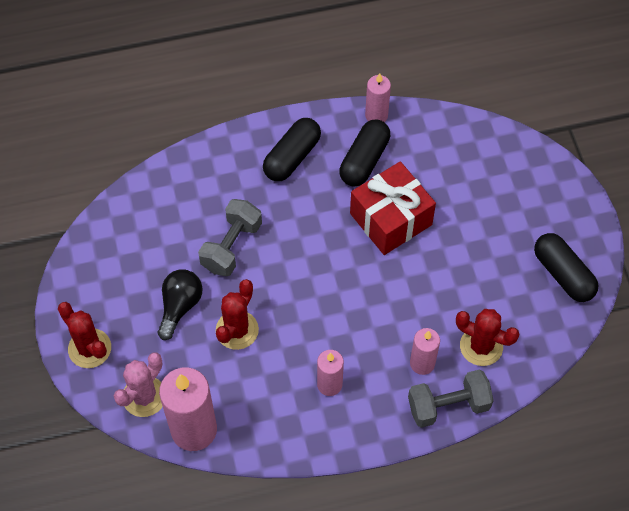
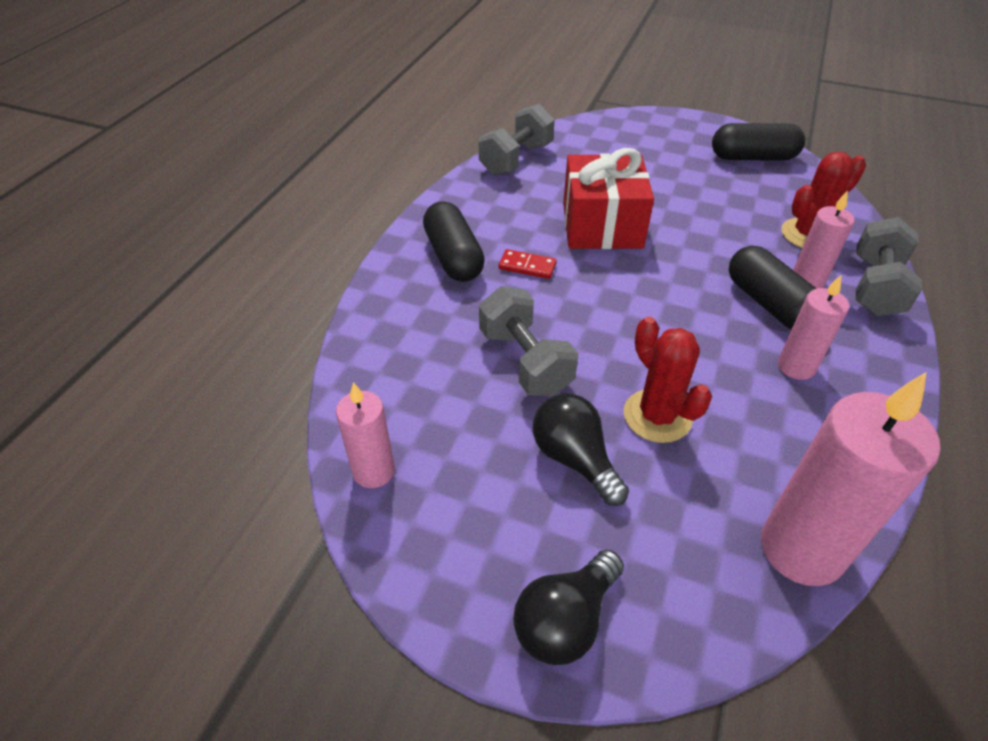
camera: 55 degrees left, 15 degrees down
red cactus [58,302,111,368] -> black light bulb [513,549,624,665]
pink cactus [114,352,163,417] -> none
black capsule [339,120,390,187] -> black capsule moved to [729,246,817,330]
pink candle [365,73,391,122] -> pink candle moved to [336,382,395,488]
none -> grey dumbbell [479,104,555,176]
none -> red domino [499,249,557,279]

